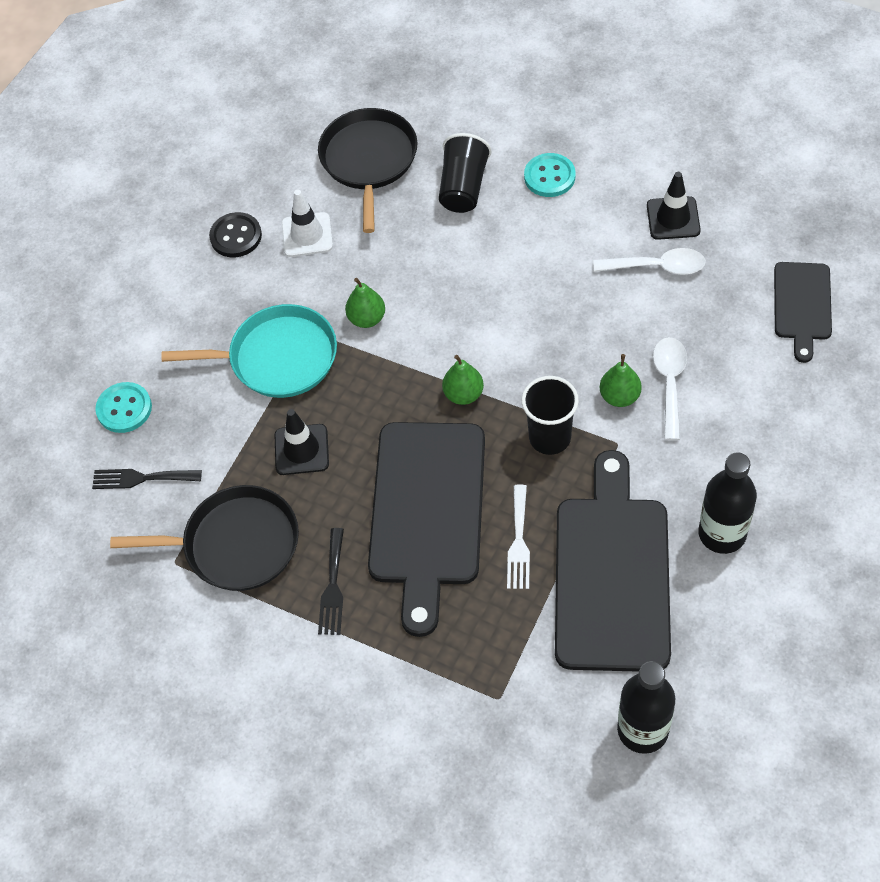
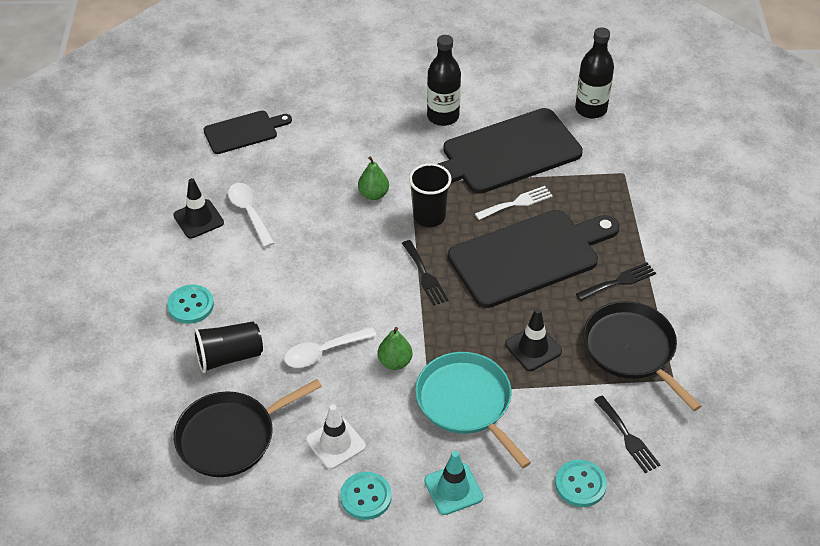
camera: 125 degrees left, 10 degrees down
black button [209,212,262,258] -> turquoise button [340,472,392,520]
green pear [442,355,484,405] -> black fork [402,240,449,306]
white spoon [653,337,687,440] -> white spoon moved to [284,327,377,368]
none -> turquoise traffic cone [424,451,483,515]

